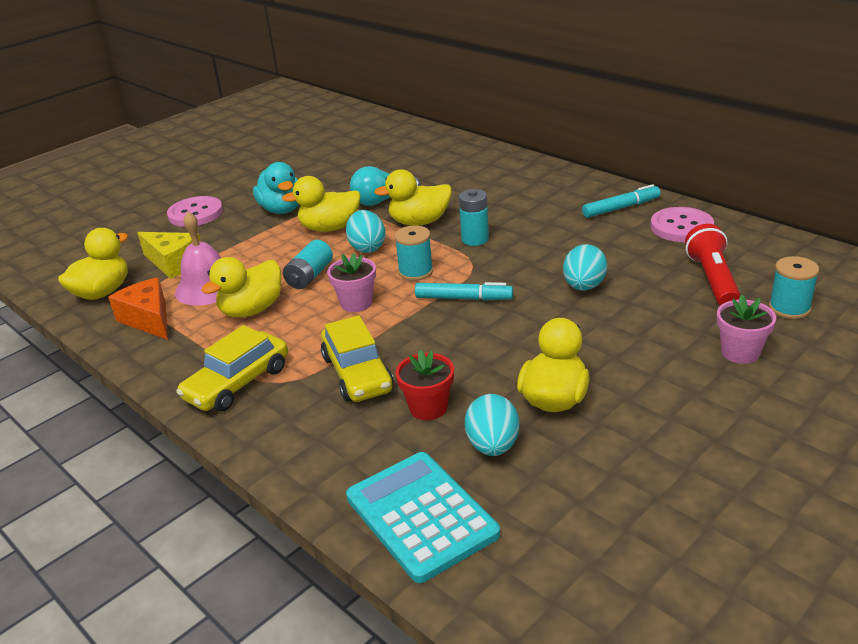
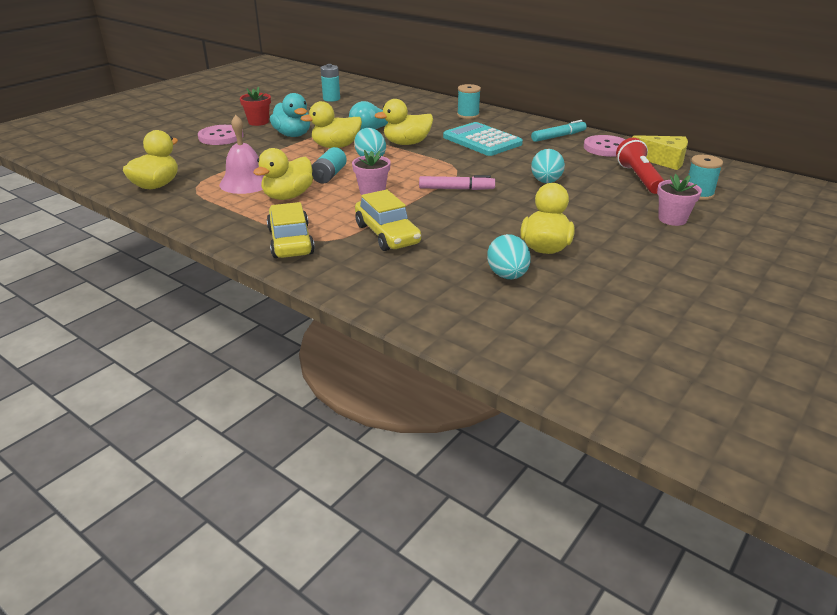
camera: 10 degrees left, 0 degrees up
orange cheese [108,278,168,340] -> none
yellow cheese [137,232,201,279] -> yellow cheese moved to [632,135,688,170]
yellow car [176,325,288,411] -> yellow car turned 135 degrees clockwise [267,202,315,258]
turquoise calculator [346,452,500,583] -> turquoise calculator moved to [443,122,523,156]
turquoise spool [394,226,433,281] -> turquoise spool moved to [457,84,481,119]
red flower pot [396,350,454,420] -> red flower pot moved to [240,87,271,126]
turquoise marker [415,282,513,301] -> pink marker [419,175,495,190]
turquoise battery [459,189,489,246] -> turquoise battery moved to [321,64,340,102]

